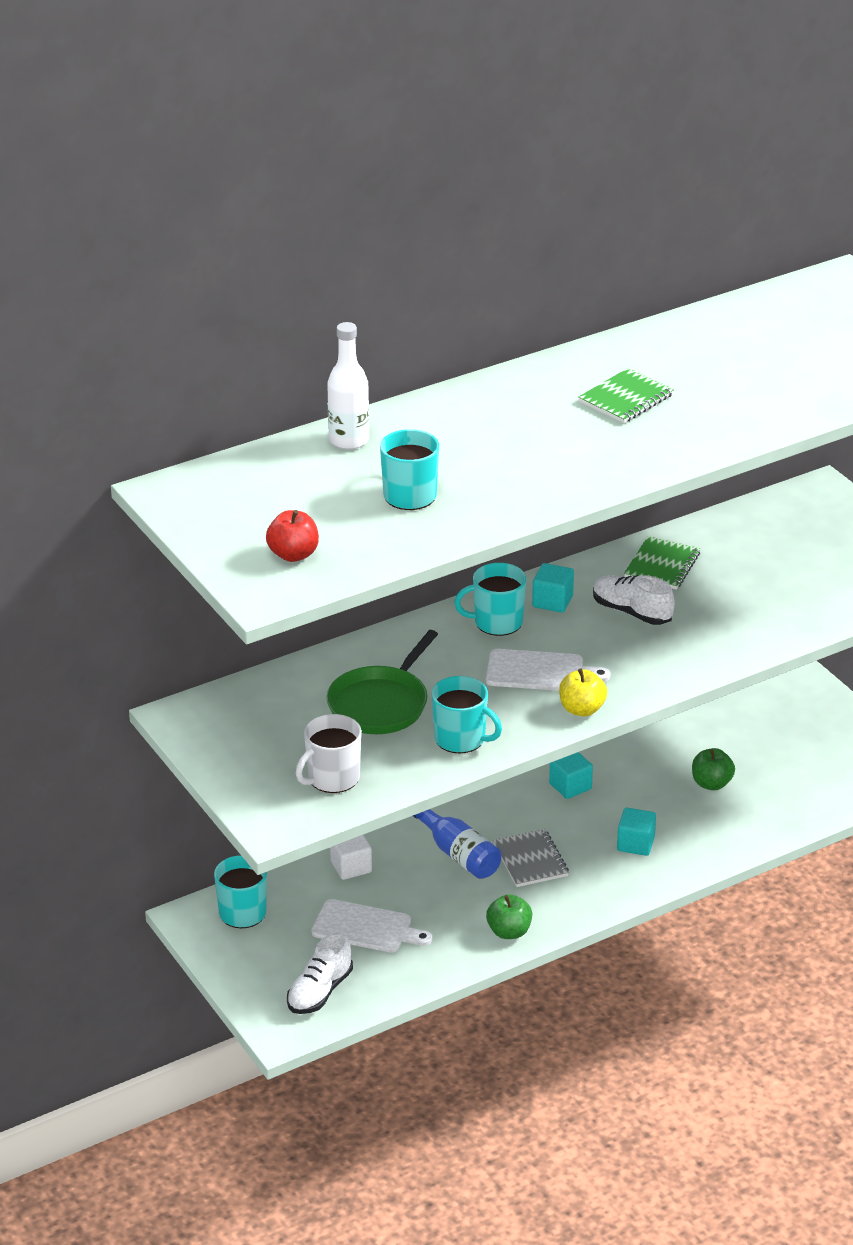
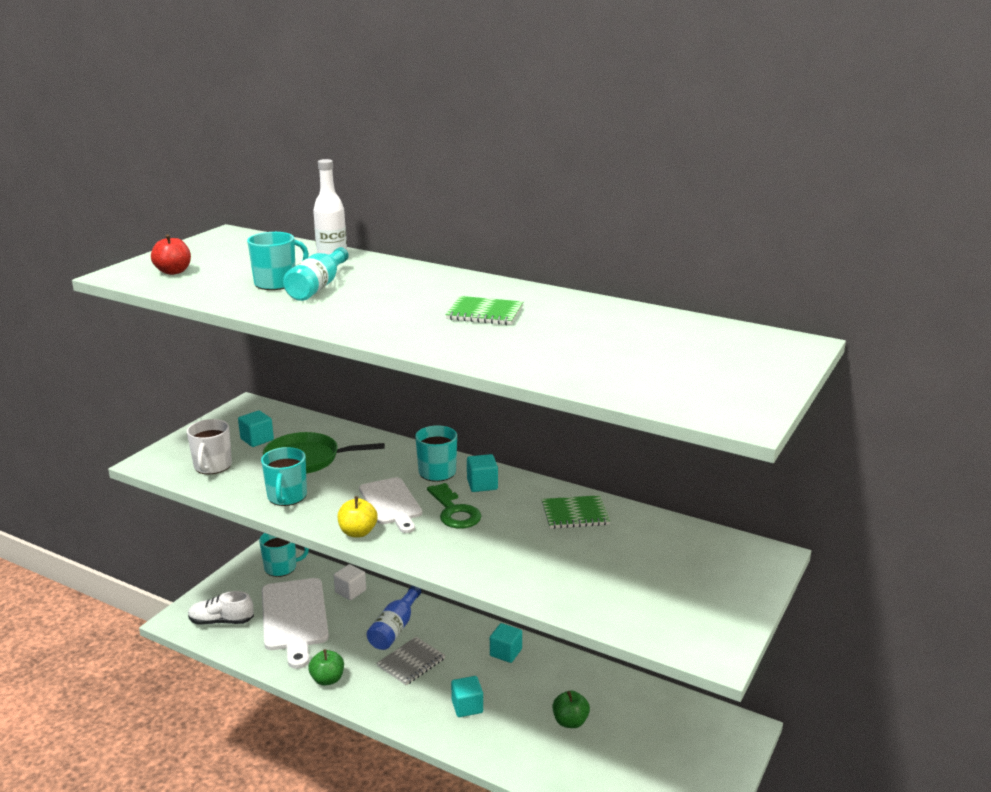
camera: 60 degrees right, 10 degrees down
white mug [296,714,362,793] -> white mug turned 105 degrees counterclockwise [187,419,232,474]
white cutting board [311,899,432,953] -> white cutting board [262,578,329,669], size x1.58
white shoe [593,575,675,625] -> none
none -> turquoise cube [238,411,274,447]
none -> turquoise bottle [283,247,349,301]
none -> green key [427,483,481,528]

